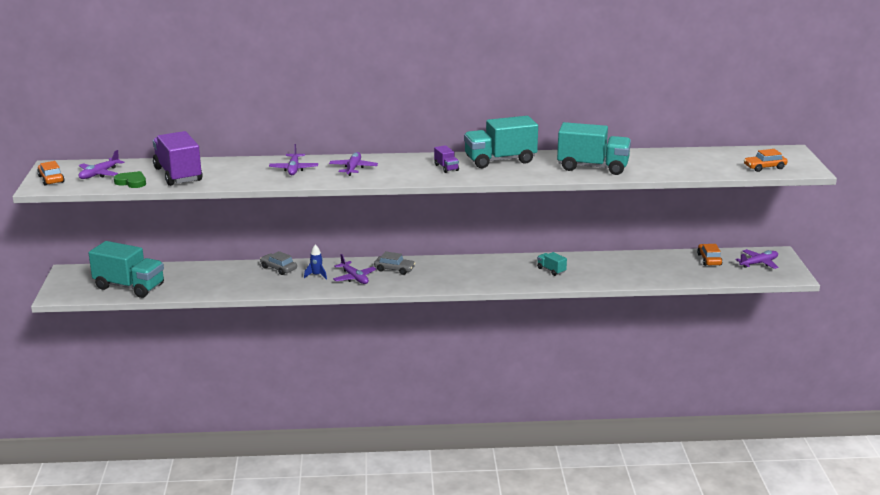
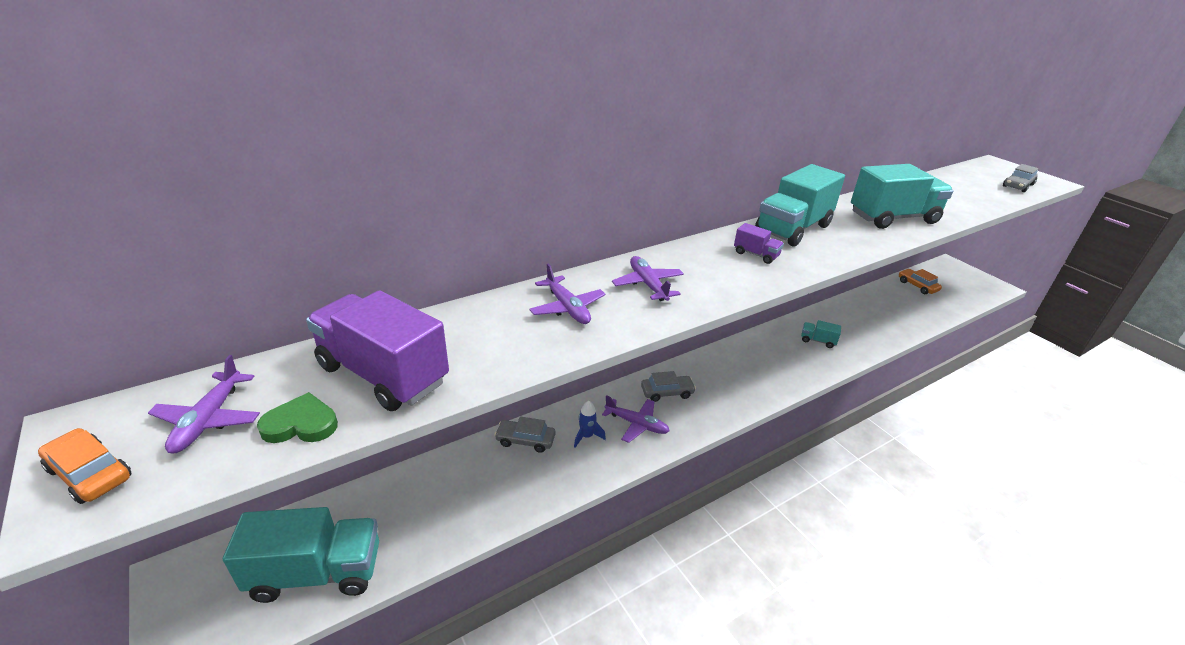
camera: 30 degrees left, 10 degrees up
purple plane [735,249,778,269] -> none
orange car [744,149,788,172] -> grey car [1003,164,1039,192]

